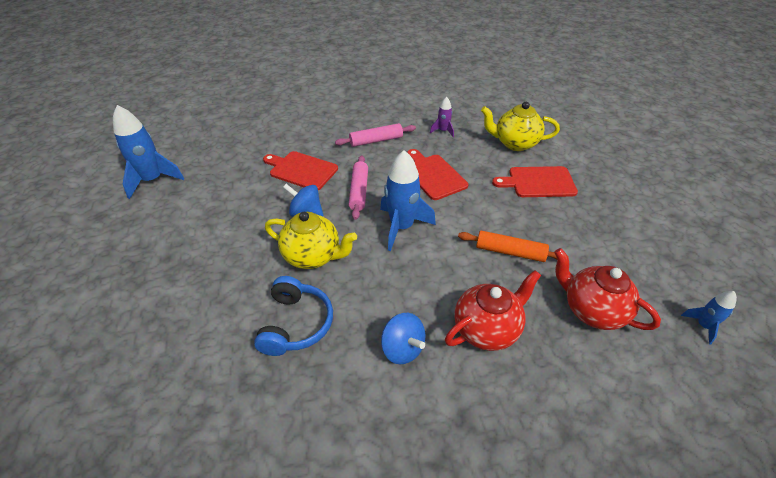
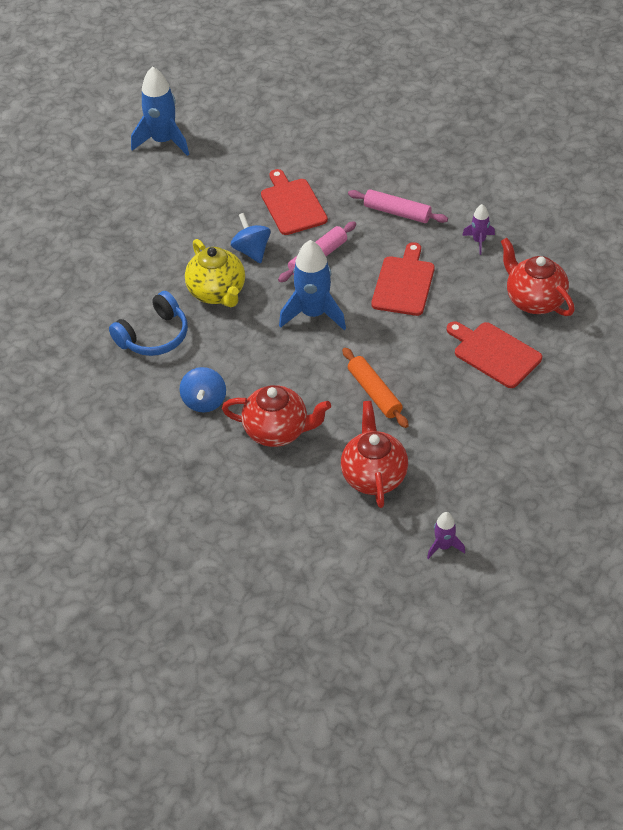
camera: 45 degrees right, 5 degrees up
yellow teapot [481,102,560,151] -> red teapot [501,238,575,316]
blue rocket [681,291,737,344] -> purple rocket [427,512,465,559]

